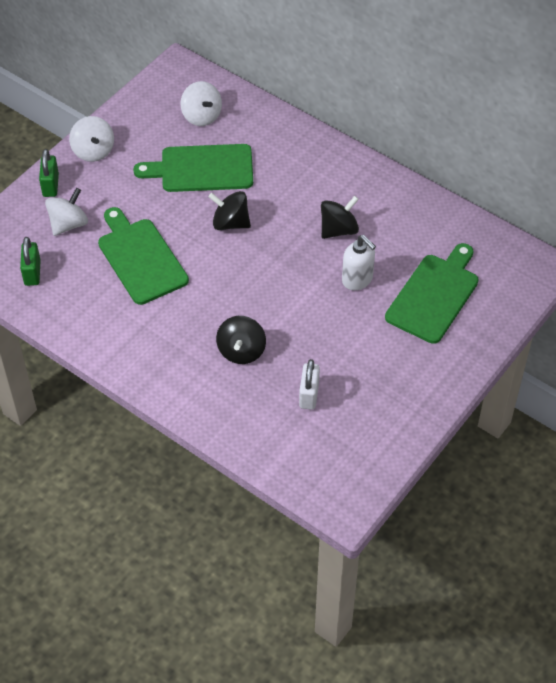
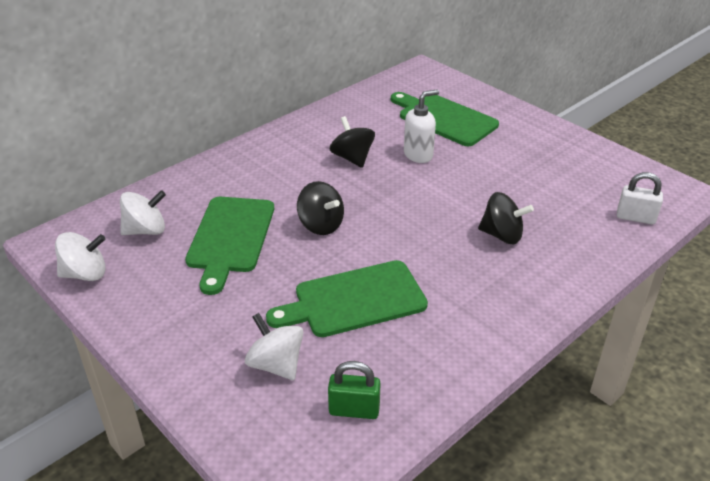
camera: 80 degrees left, 15 degrees down
green padlock [39,149,59,197] -> none
white spinning top [69,116,114,162] -> white spinning top moved to [55,232,106,281]
black spinning top [208,191,251,230] -> black spinning top turned 75 degrees counterclockwise [297,181,344,235]
white padlock [299,359,320,410] -> white padlock moved to [617,172,663,224]

